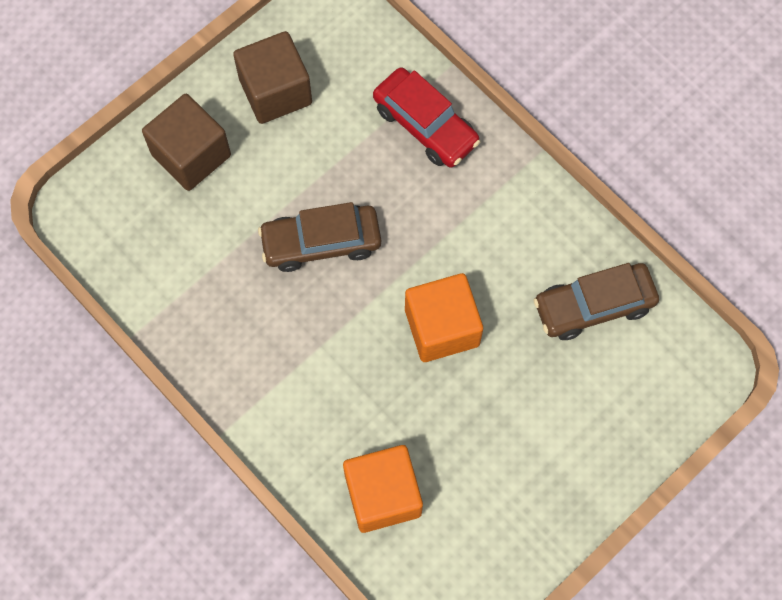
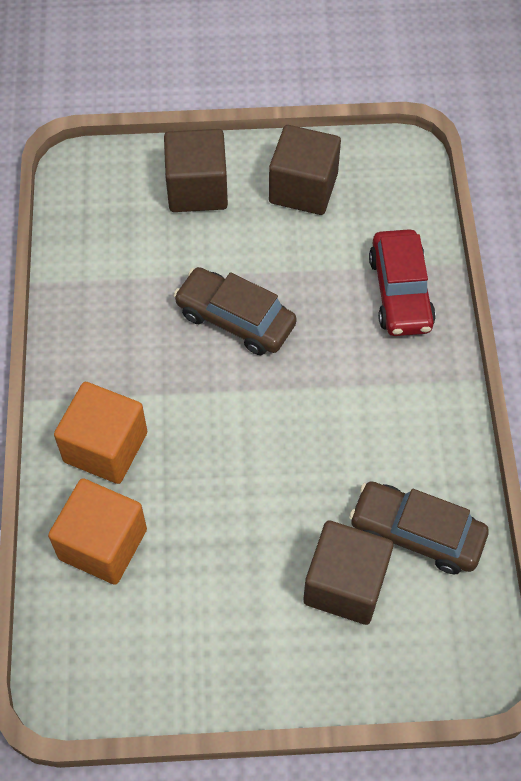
camera: 40 degrees right, 10 degrees down
orange cube [405,273,483,362] -> orange cube moved to [54,382,147,484]
none -> brown cube [303,521,393,625]

